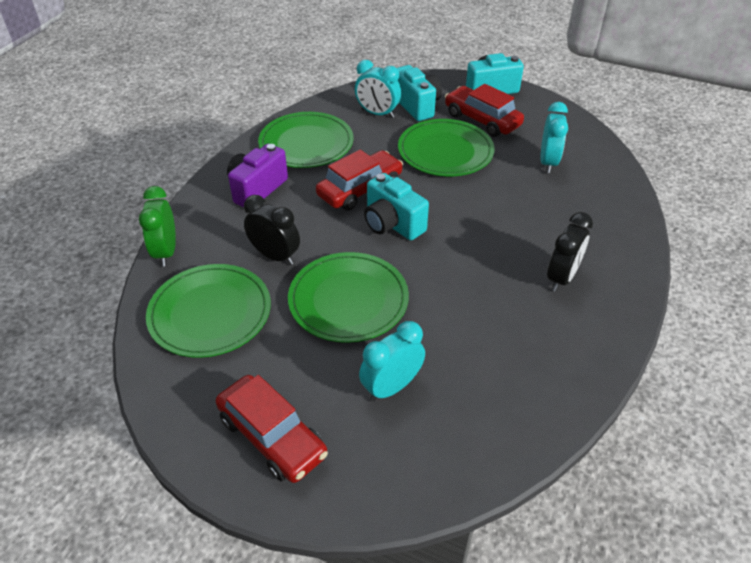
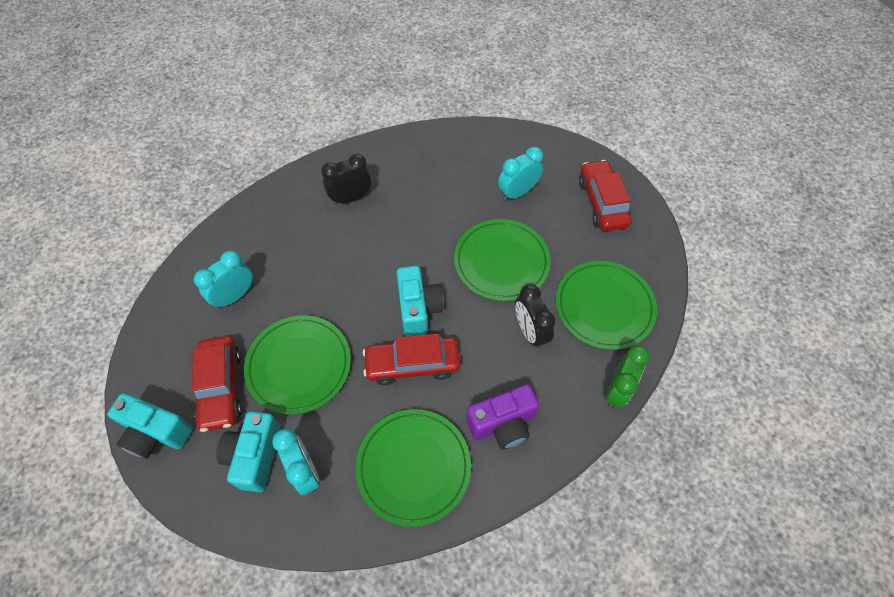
camera: 145 degrees left, 15 degrees up
turquoise clock [359,321,425,402] -> turquoise clock turned 150 degrees clockwise [498,147,543,201]

